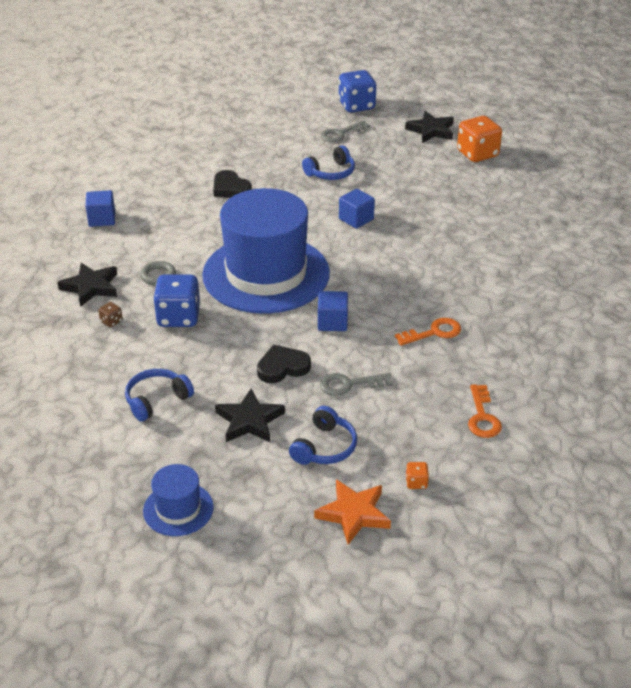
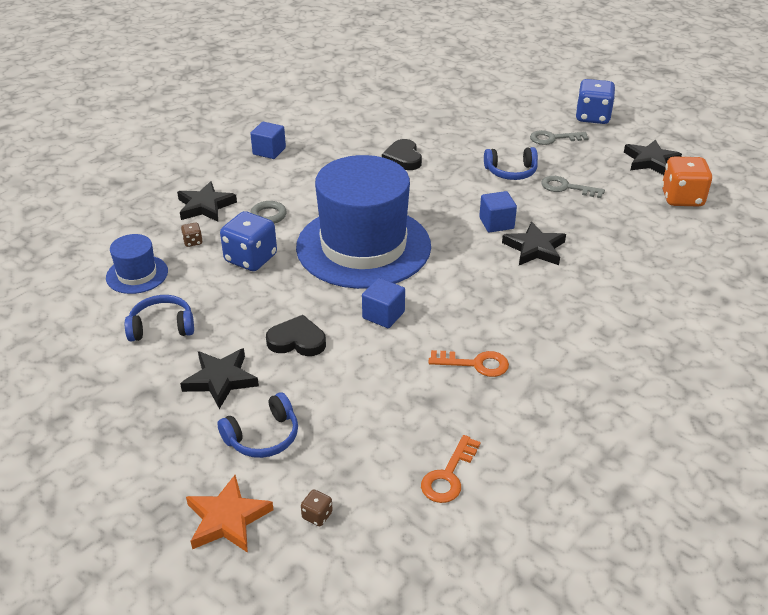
camera: 30 degrees right, 0 degrees up
blue hat [143,464,214,536] -> blue hat moved to [106,234,168,294]
grey key [320,373,393,396] -> grey key moved to [541,176,605,198]
orange dice [406,462,429,489] -> brown dice [301,490,333,526]
none -> black star [502,221,566,265]

